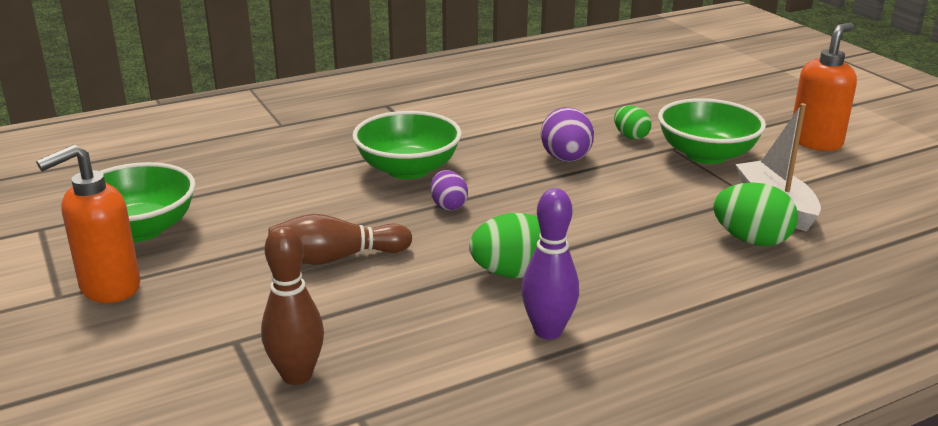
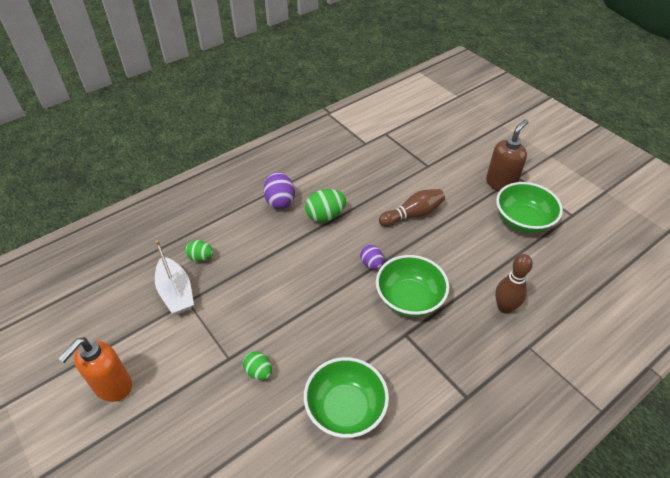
camera: 170 degrees right, 20 degrees up
orange soap dispenser [36,144,140,303] -> brown soap dispenser [486,119,528,191]
brown bowling pin [261,226,324,385] -> brown bowling pin moved to [495,254,533,314]
purple bowling pin [521,188,579,340] -> none
purple egg [541,107,594,162] -> purple egg moved to [264,172,295,209]
green bowl [658,98,766,164] -> green bowl moved to [304,357,389,438]
green egg [713,183,798,246] -> green egg [185,240,213,262], size x0.64

